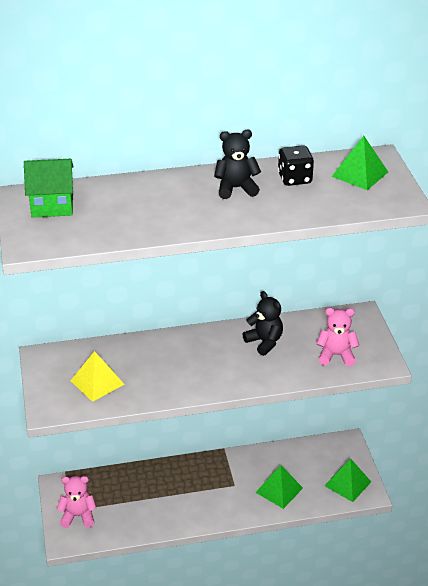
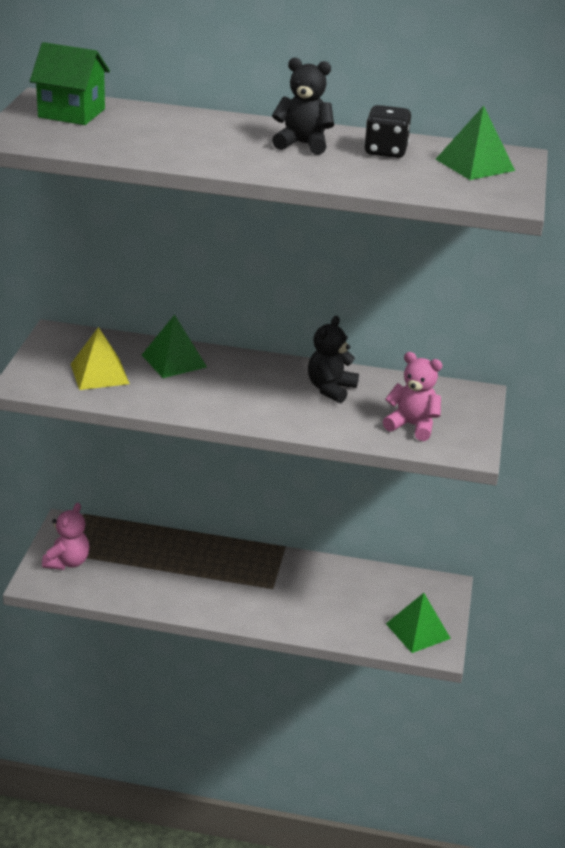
camera: 20 degrees right, 5 degrees down
pink teddy bear [57,476,96,528] -> pink teddy bear turned 90 degrees clockwise [42,503,89,570]
black teddy bear [242,291,283,356] -> black teddy bear turned 135 degrees counterclockwise [308,316,359,403]
green pyramid [255,465,303,509] -> green pyramid moved to [142,315,207,378]

